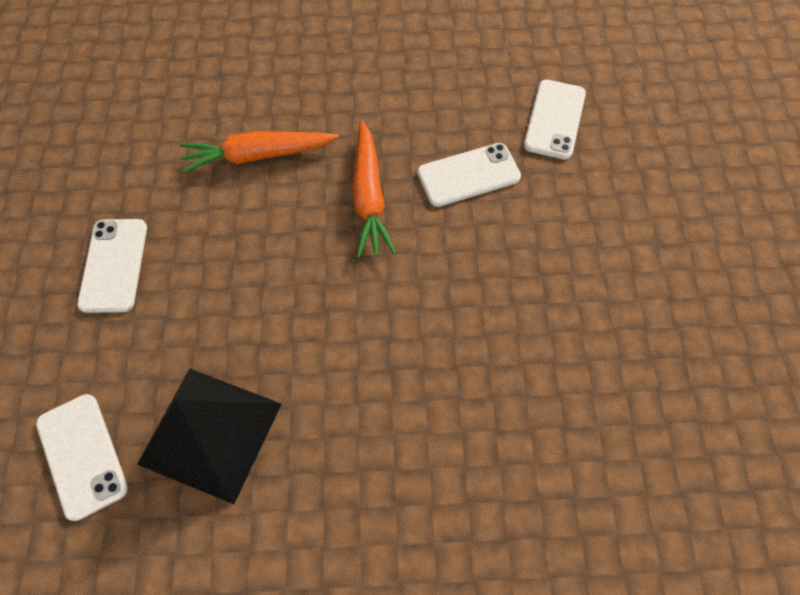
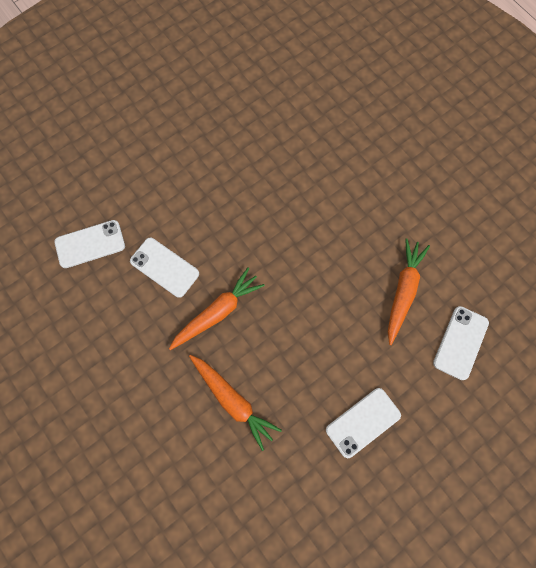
camera: 125 degrees left, 10 degrees up
black pyramid [137,368,281,504] -> orange carrot [388,238,430,345]

